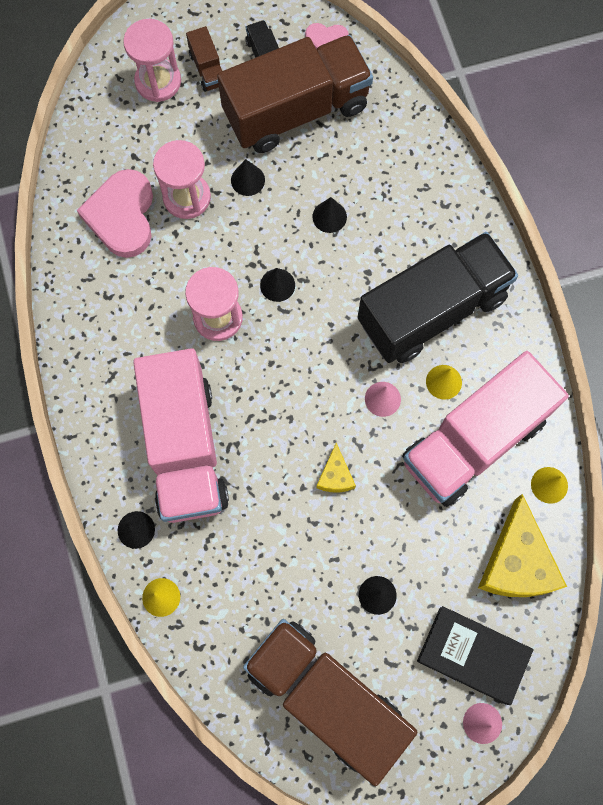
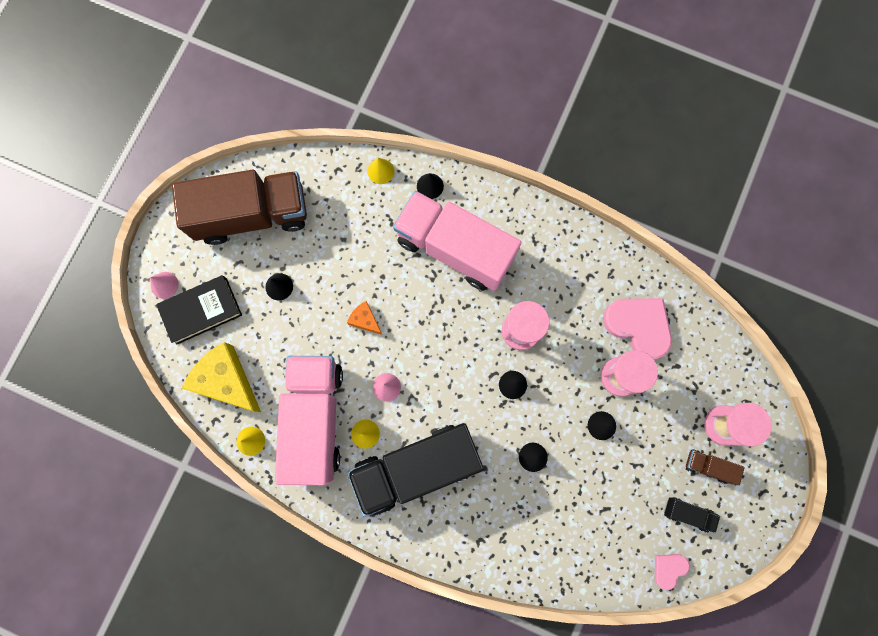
camera: 130 degrees right, 5 degrees up
brown truck [217,35,373,153] -> none
yellow cheese [317,443,356,492] -> orange cheese [347,301,382,335]
black truck [357,232,518,363] -> black truck turned 60 degrees clockwise [347,423,484,517]

